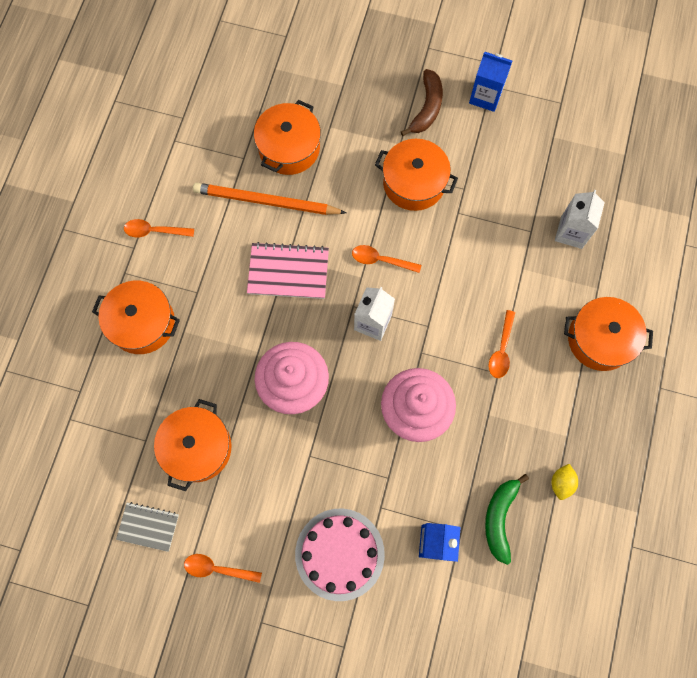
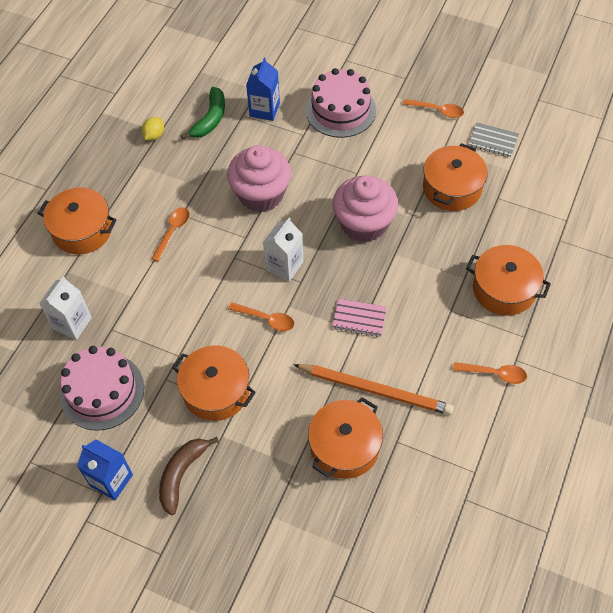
camera: 170 degrees left, 15 degrees down
pink notebook [247,242,329,299] -> pink notebook [332,299,387,337], size x0.64
none -> pink cake [60,346,144,430]

